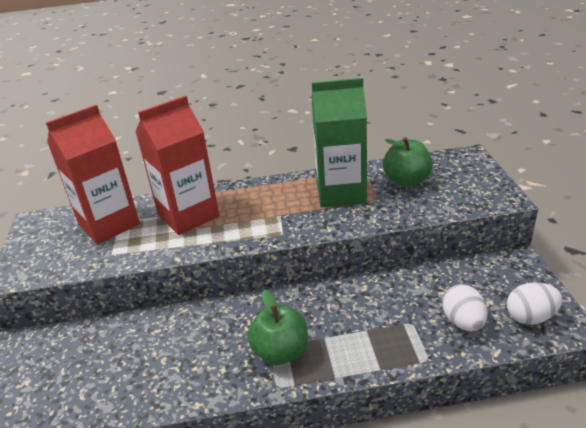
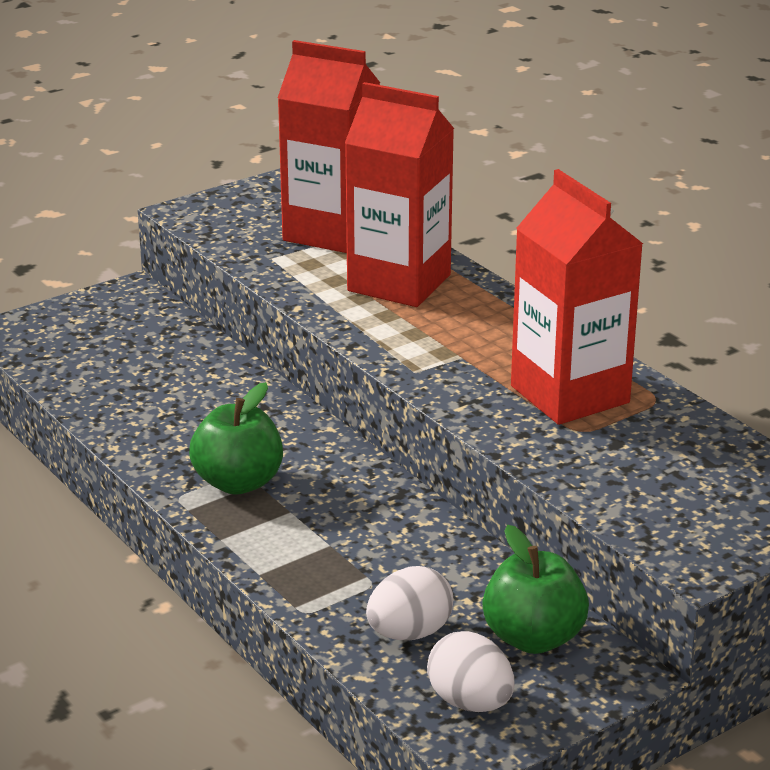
camera: 60 degrees right, 5 degrees down
green carton [312,78,367,207] -> red carton [511,169,643,425]
green apple [383,137,433,187] -> green apple moved to [482,525,589,654]

